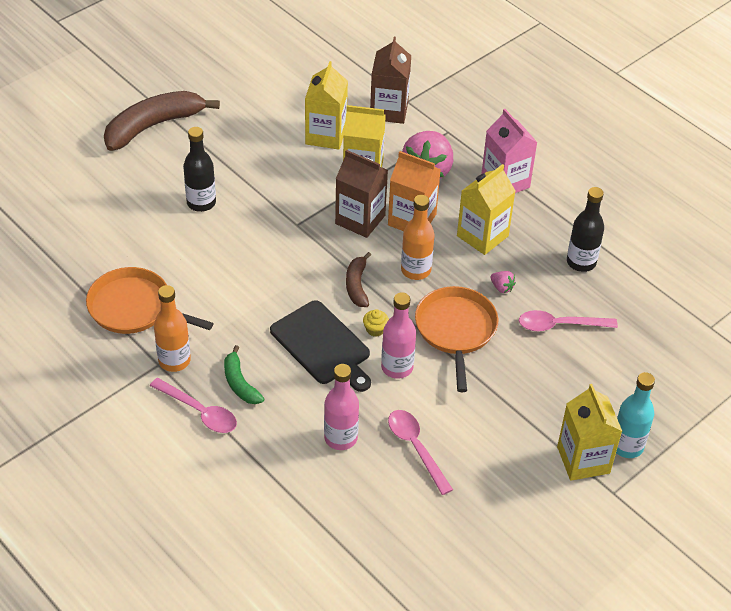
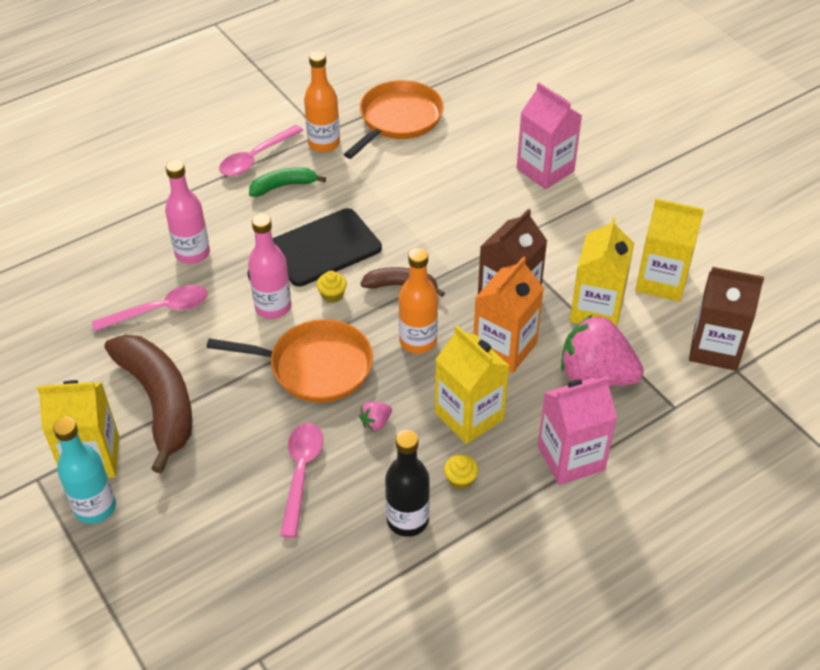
camera: 100 degrees right, 0 degrees up
brown banana [104,91,220,151] -> brown banana moved to [105,335,193,473]
black bottle [183,127,216,212] -> pink carton [517,83,582,189]
none -> yellow cupcake [444,454,478,490]

